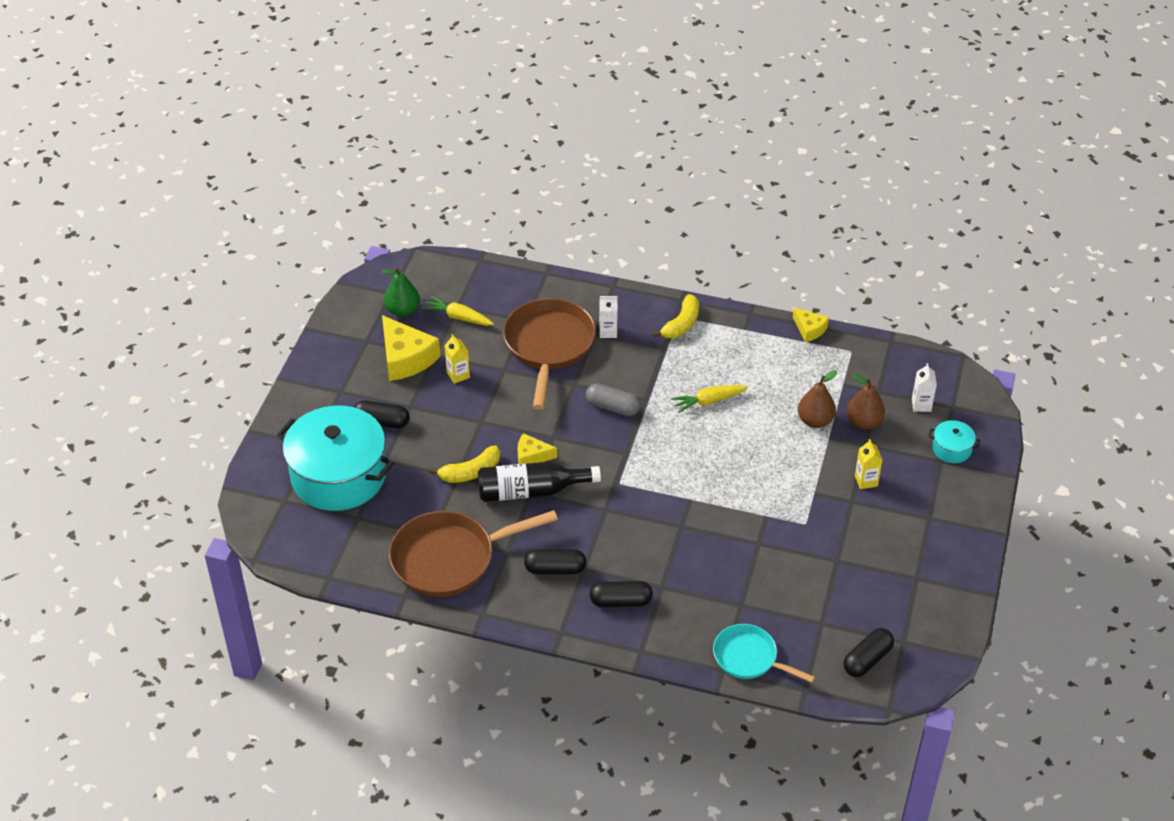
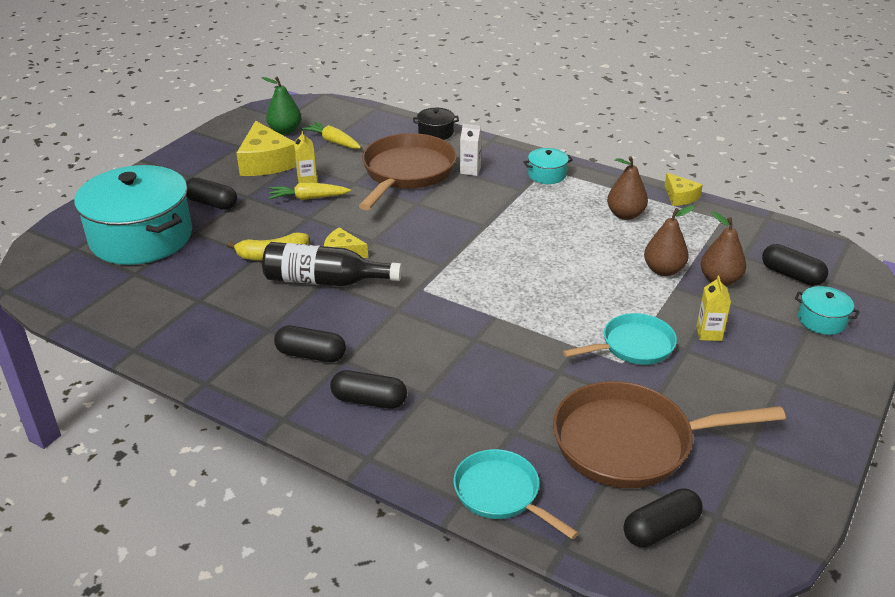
camera: 15 degrees right, 10 degrees down
brown pan [389,510,558,597] -> brown pan moved to [553,381,786,488]
grey capsule [586,383,641,416] -> none
yellow banana [652,294,699,338] -> turquoise pot [523,148,573,184]
yellow carrot [671,385,748,413] -> yellow carrot moved to [268,183,351,200]
white carton [912,363,937,412] -> black capsule [762,244,828,286]
none -> black pot [413,108,459,140]
none -> turquoise pan [563,313,677,365]
none -> brown pear [607,156,648,220]

